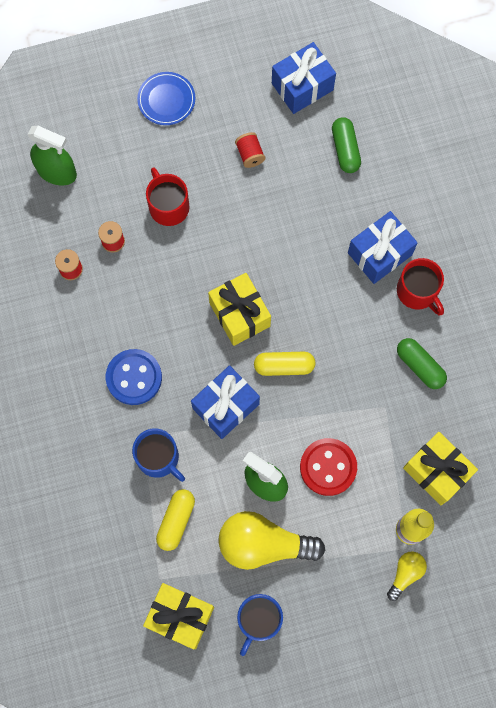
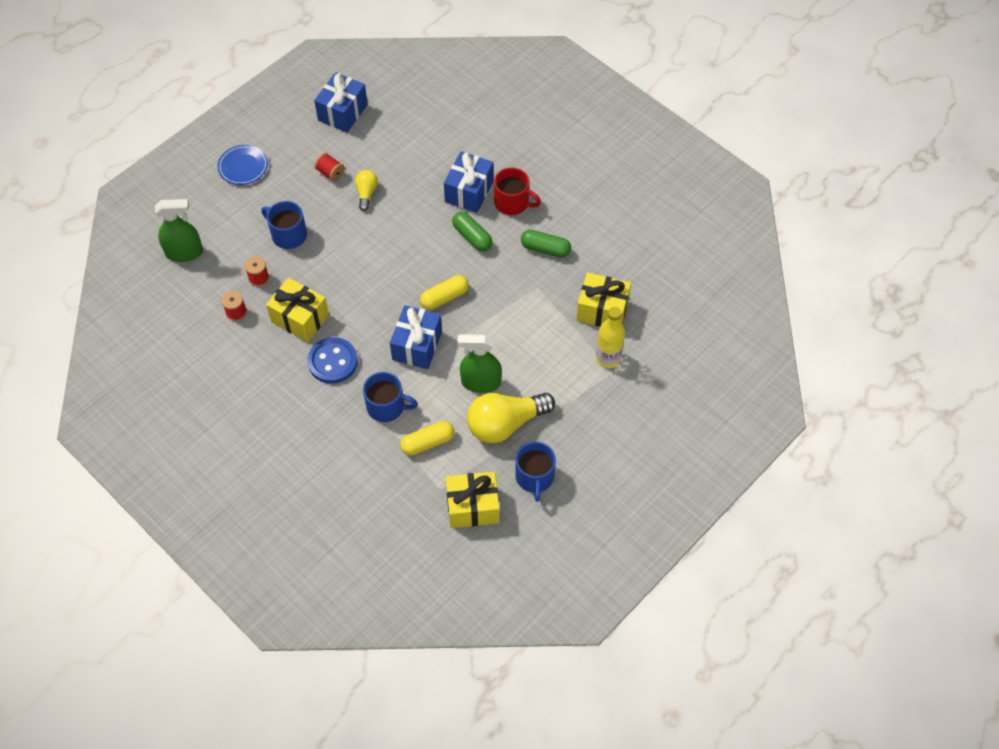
camera: 30 degrees left, 15 degrees down
red mug [146,167,189,226] -> blue mug [261,201,307,249]
yellow capsule [156,489,195,551] -> yellow capsule turned 75 degrees clockwise [400,421,454,455]
yellow gift [208,273,271,346] -> yellow gift moved to [266,278,329,342]
red button [300,438,357,496] -> none
green capsule [332,117,361,173] -> green capsule moved to [452,212,492,251]
yellow light bulb [387,551,427,601] -> yellow light bulb moved to [355,170,378,211]

